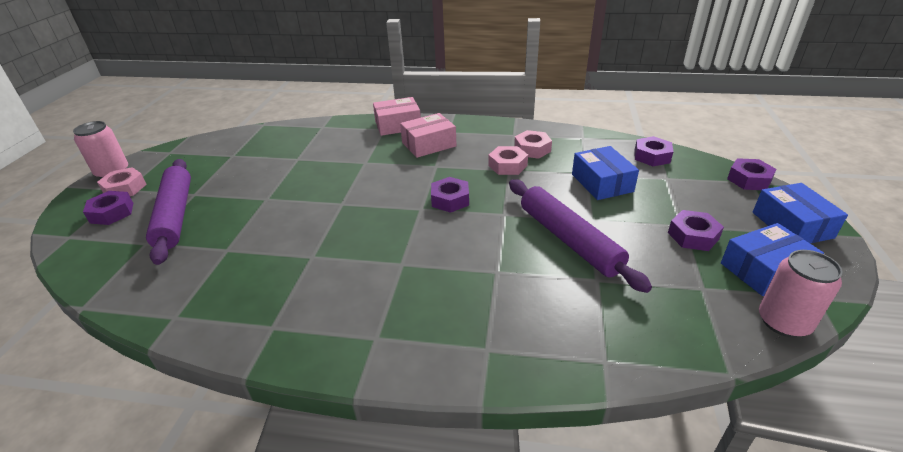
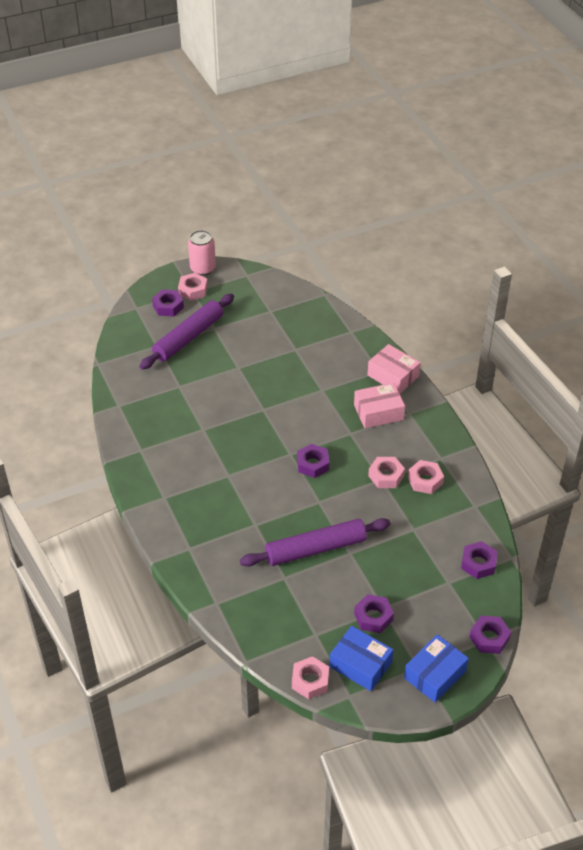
camera: 55 degrees right, 10 degrees up
pink box [400,113,457,158] -> pink box turned 45 degrees counterclockwise [354,383,405,428]
purple rolling pin [509,179,652,293] -> purple rolling pin turned 45 degrees clockwise [240,518,390,567]
blue box [572,146,639,200] -> none
pink can [759,250,843,338] -> pink nut [292,656,329,699]

